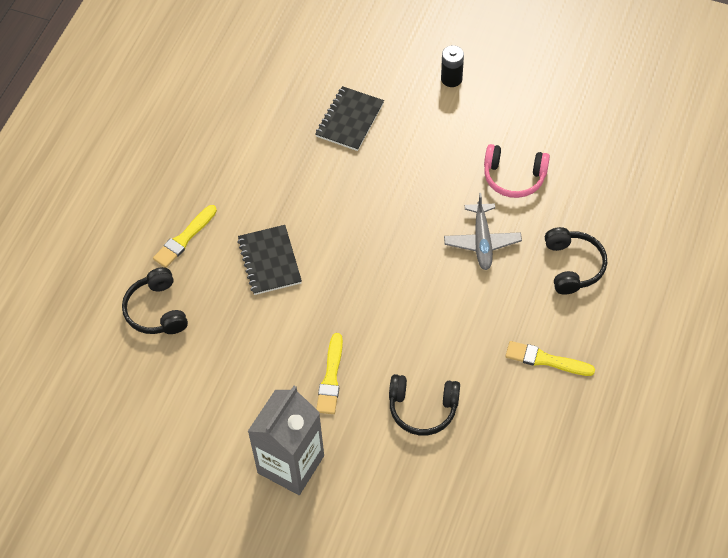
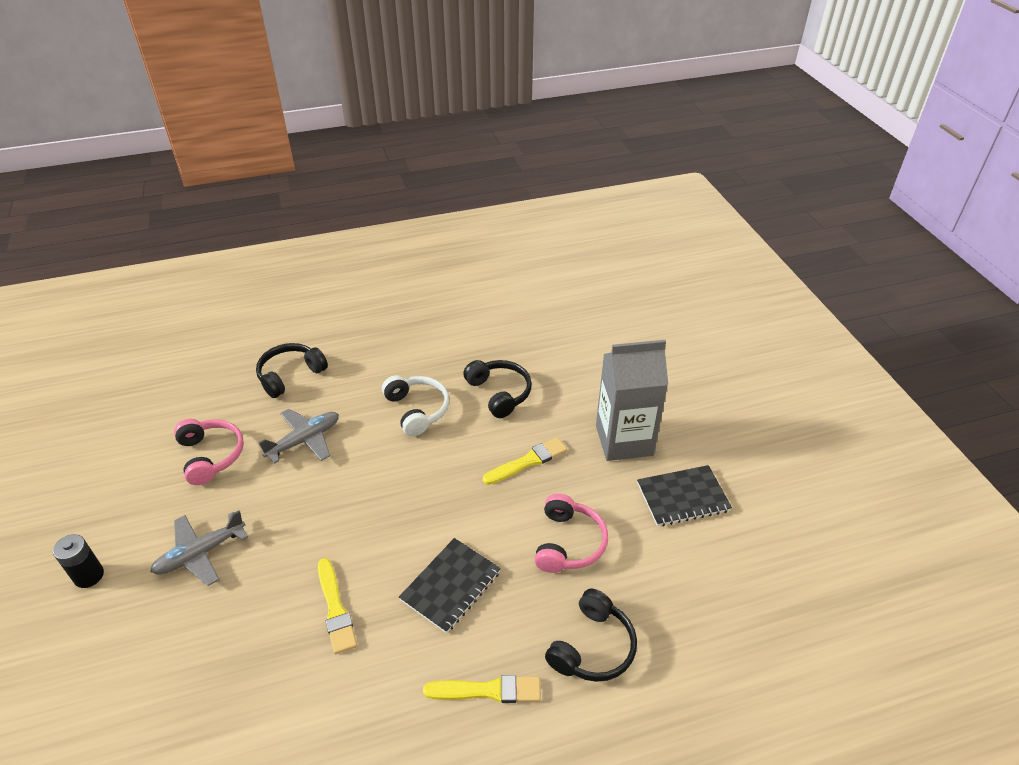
camera: 130 degrees left, 15 degrees down
black notebook [315,86,384,151] -> black notebook moved to [637,465,732,526]
yellow brush [505,341,595,376] -> yellow brush moved to [318,558,357,654]
none -> grey plane [150,510,248,586]
none -> white headphones [382,375,449,436]
none -> pink headphones [534,493,608,573]

